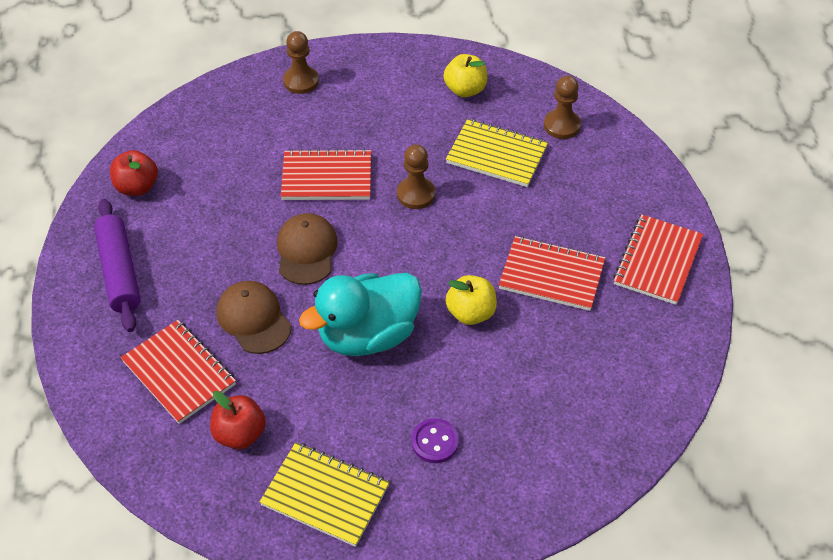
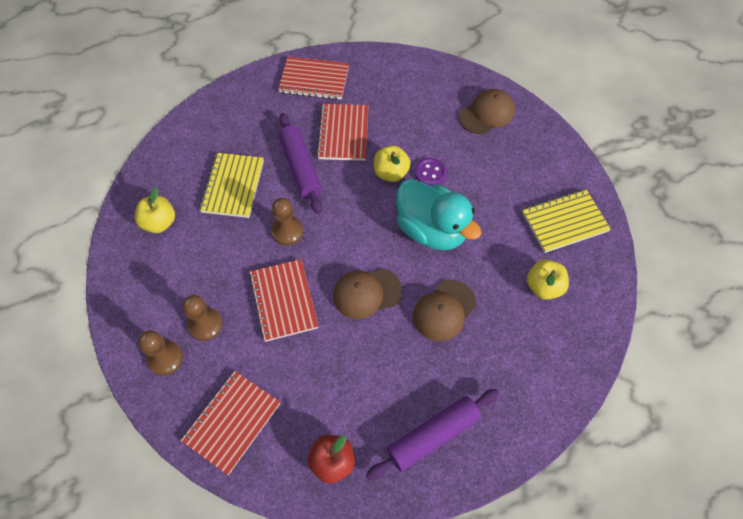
camera: 105 degrees left, 10 degrees up
red notebook [121,320,236,424] -> red notebook moved to [181,371,280,475]
red apple [210,391,266,449] -> yellow apple [527,260,569,300]
yellow notebook [260,442,390,547] -> yellow notebook turned 60 degrees clockwise [522,189,611,253]
purple button [411,418,459,463] -> purple button moved to [415,158,447,186]
brown pawn [544,75,581,139] -> brown pawn moved to [182,295,223,341]
none -> purple rolling pin [279,113,322,214]
none -> brown cap [459,89,515,134]

